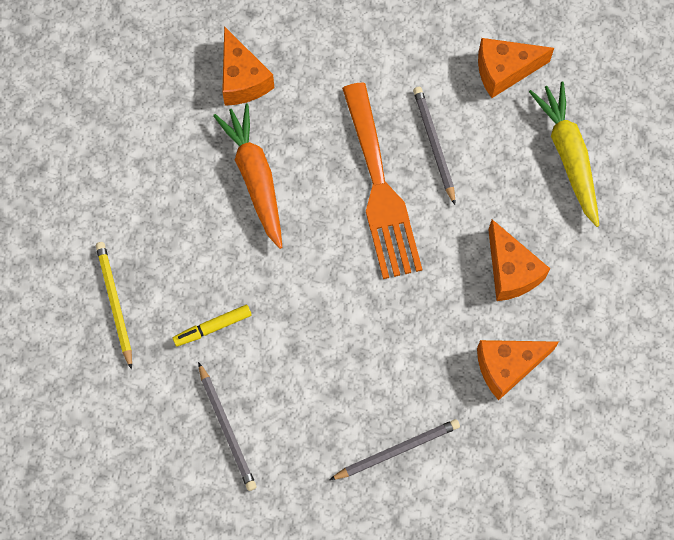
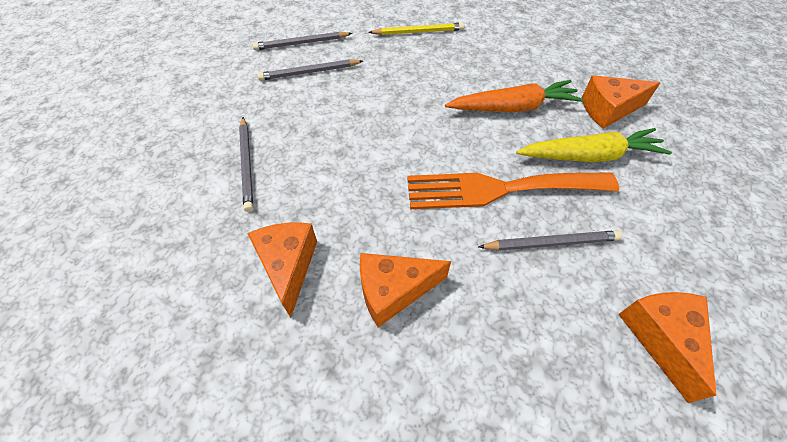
camera: 100 degrees right, 15 degrees down
yellow marker [173,305,252,347] -> none
yellow carrot [529,82,599,227] -> yellow carrot moved to [516,128,672,162]
none -> grey pencil [253,32,352,50]

